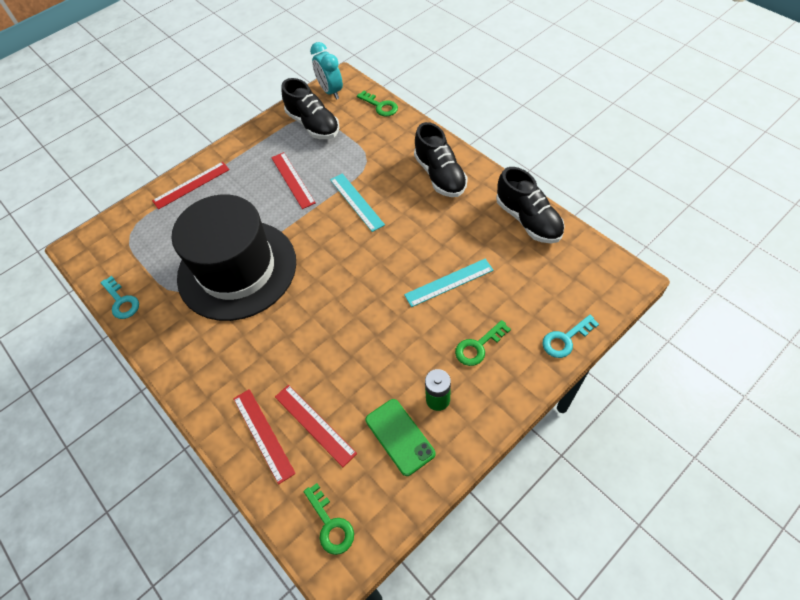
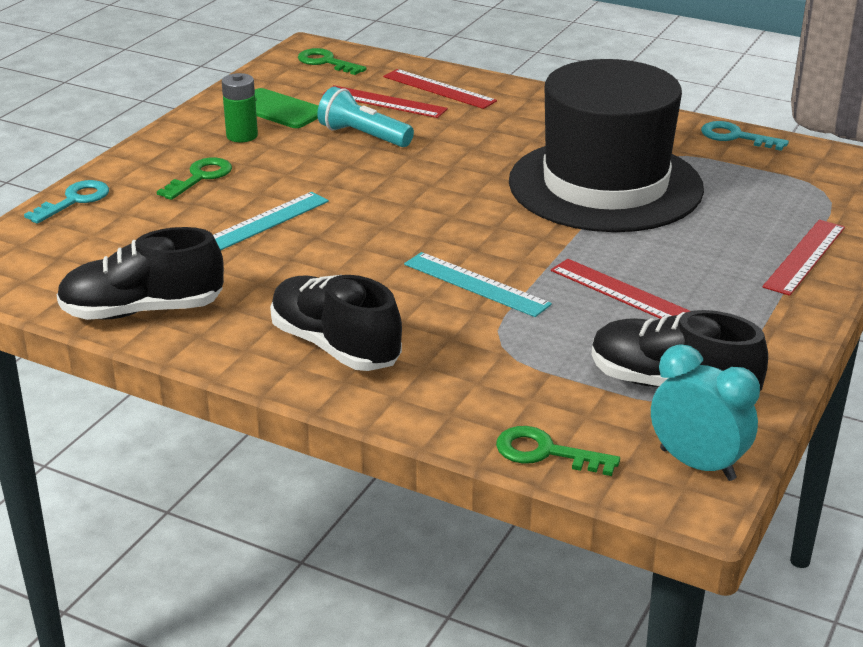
camera: 155 degrees right, 25 degrees down
black shoe [496,167,565,243] -> black shoe turned 45 degrees counterclockwise [56,227,224,320]
none -> turquoise flashlight [317,87,414,147]

